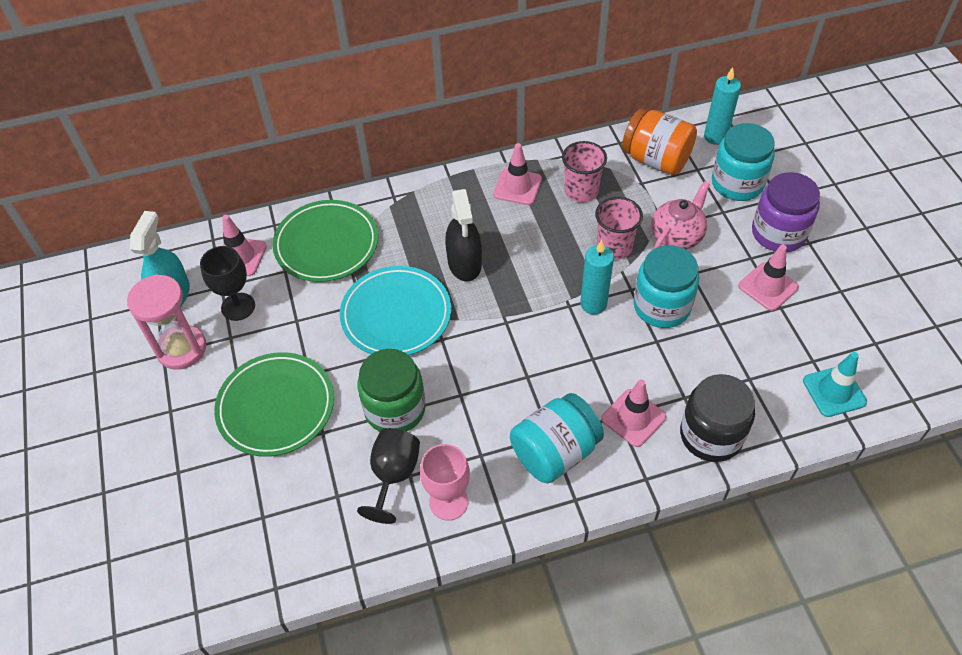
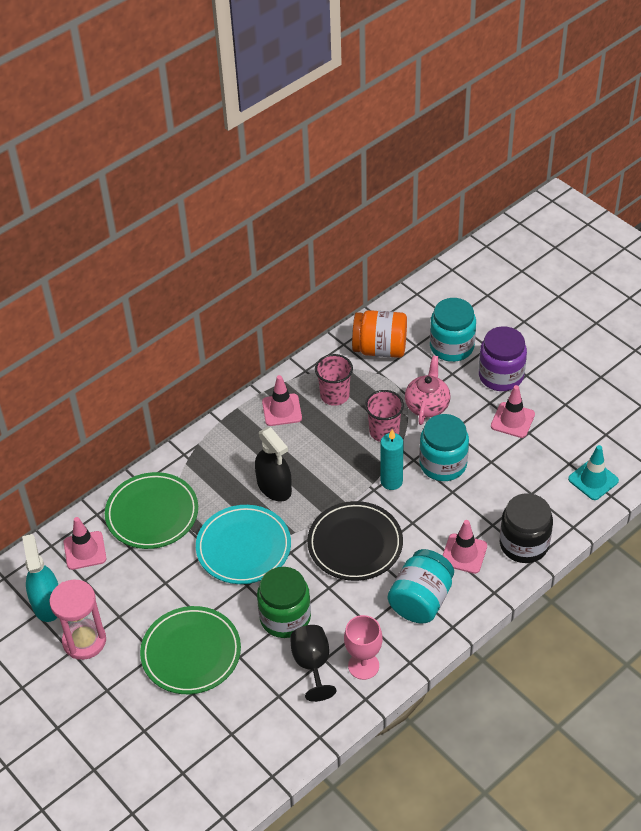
camera: 25 degrees left, 5 degrees down
black goblet [200,246,255,321] -> none
turquoise candle [704,67,741,145] -> none
none -> black plate [307,501,403,581]

